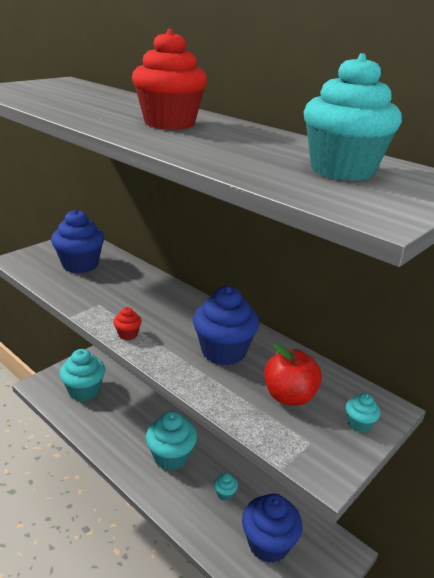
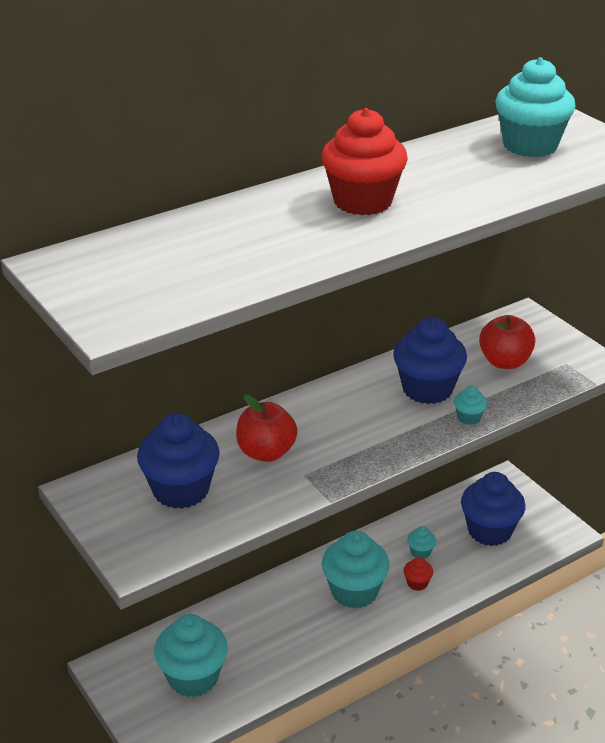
camera: 75 degrees left, 5 degrees up
red cupcake [113,307,142,340] -> red cupcake moved to [404,557,433,591]
turquoise cupcake [346,393,380,433] -> turquoise cupcake moved to [454,386,487,425]
none -> red apple [236,395,298,462]

